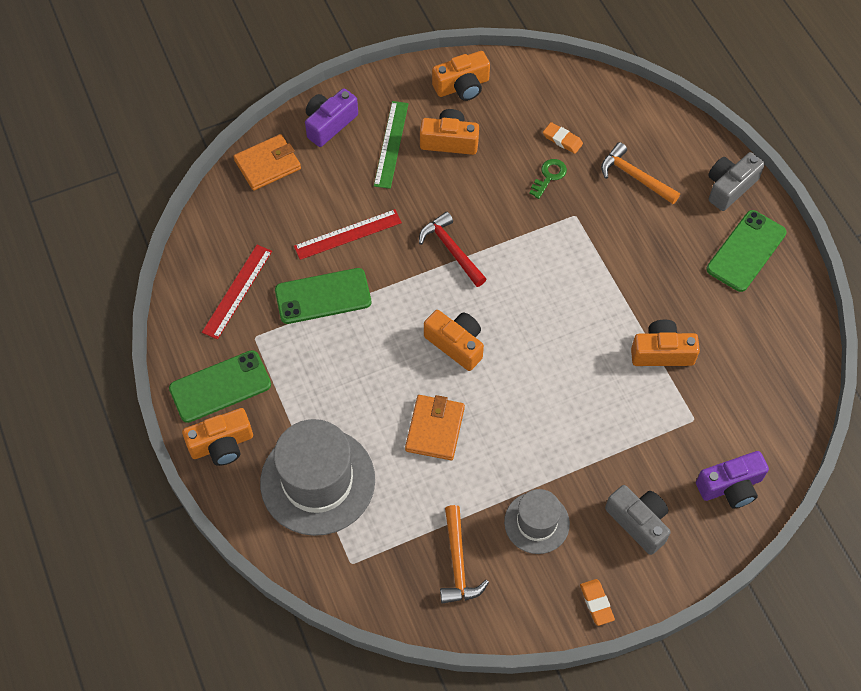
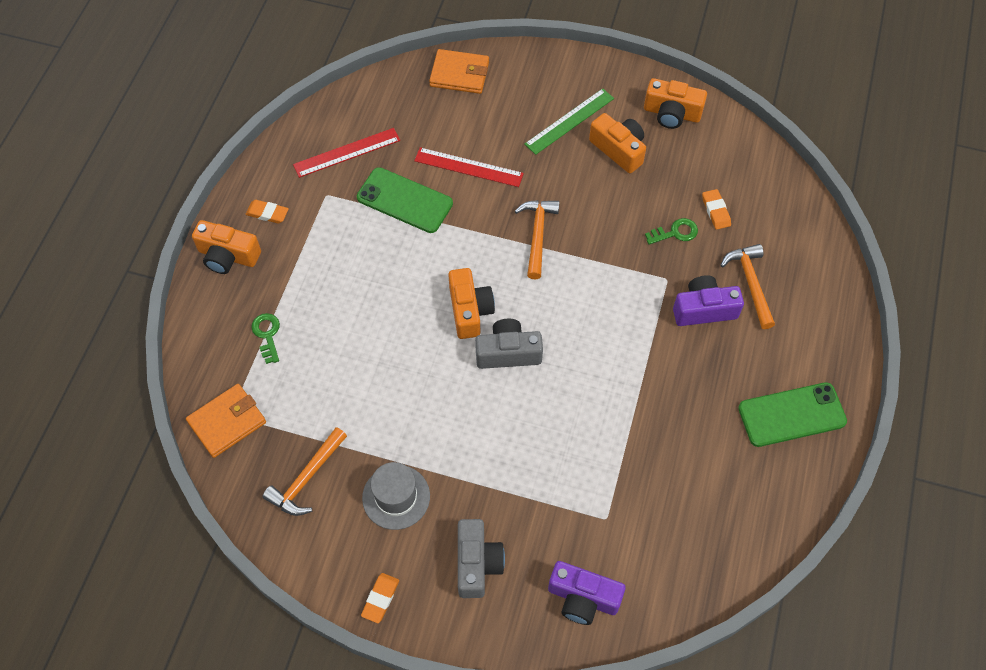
camera: 40 degrees right, 0 degrees up
green phone [169,350,271,423] -> orange eraser [246,200,289,224]
grey hat [260,419,375,536] -> green key [251,313,280,364]
purple camera [305,88,358,147] -> purple camera moved to [673,275,744,326]
orange wallet [405,395,465,460] -> orange wallet moved to [186,384,266,458]
red hammer [419,212,487,287] -> orange hammer [515,200,560,280]
orange camera [631,320,700,366] -> none
grey camera [708,152,765,211] -> grey camera moved to [475,319,543,369]

